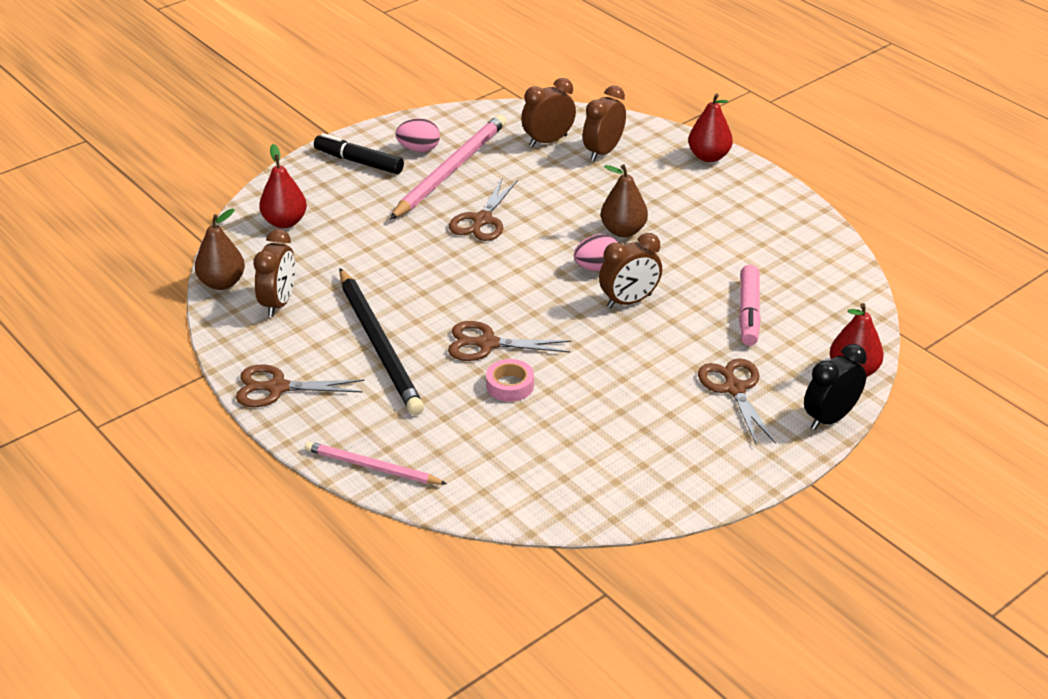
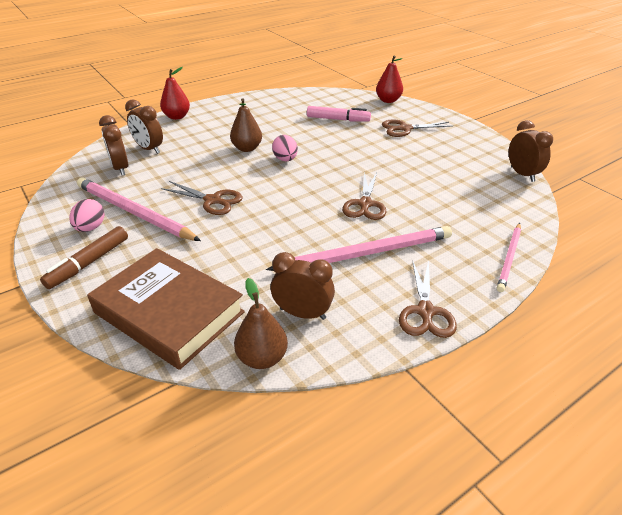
camera: 85 degrees left, 0 degrees up
red pear [259,144,307,228] -> brown book [87,248,245,370]
black marker [314,133,404,174] -> brown marker [40,226,128,289]
black pencil [339,268,424,415] -> pink pencil [266,226,452,271]
pink tape [486,359,534,402] -> none
brown clock [599,233,662,308] -> brown clock moved to [509,120,553,182]
black clock [804,344,867,430] -> none

